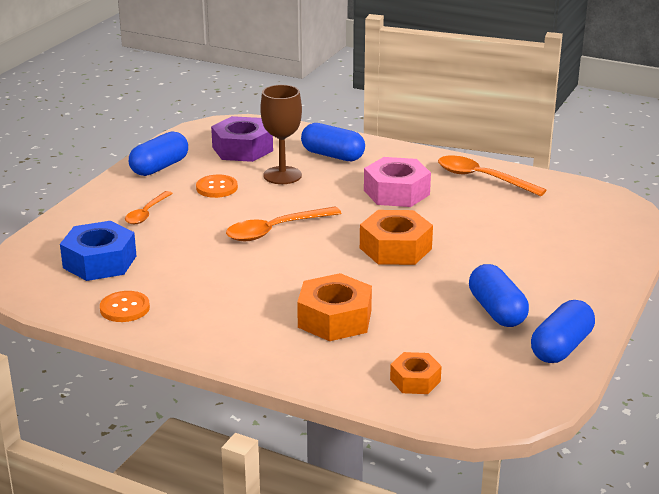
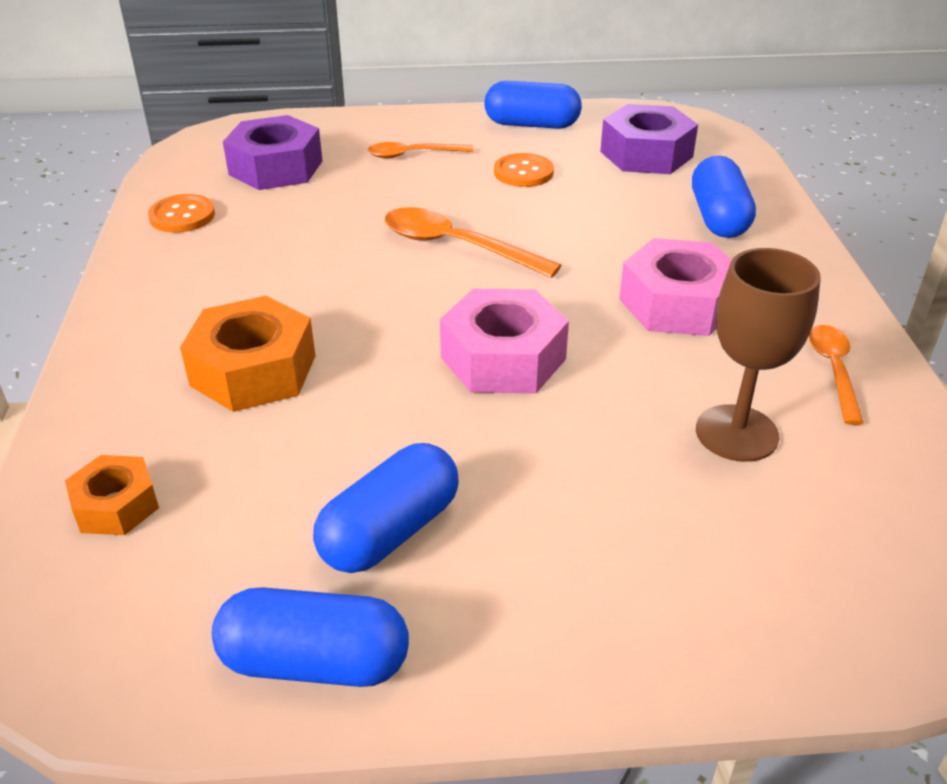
camera: 60 degrees right, 10 degrees up
blue nut [60,221,136,281] -> purple nut [223,115,322,190]
brown goblet [260,85,302,184] -> brown goblet moved to [696,248,821,462]
orange nut [360,210,433,265] -> pink nut [440,289,569,394]
orange spoon [438,156,546,196] -> orange spoon [809,325,864,425], size x0.64

